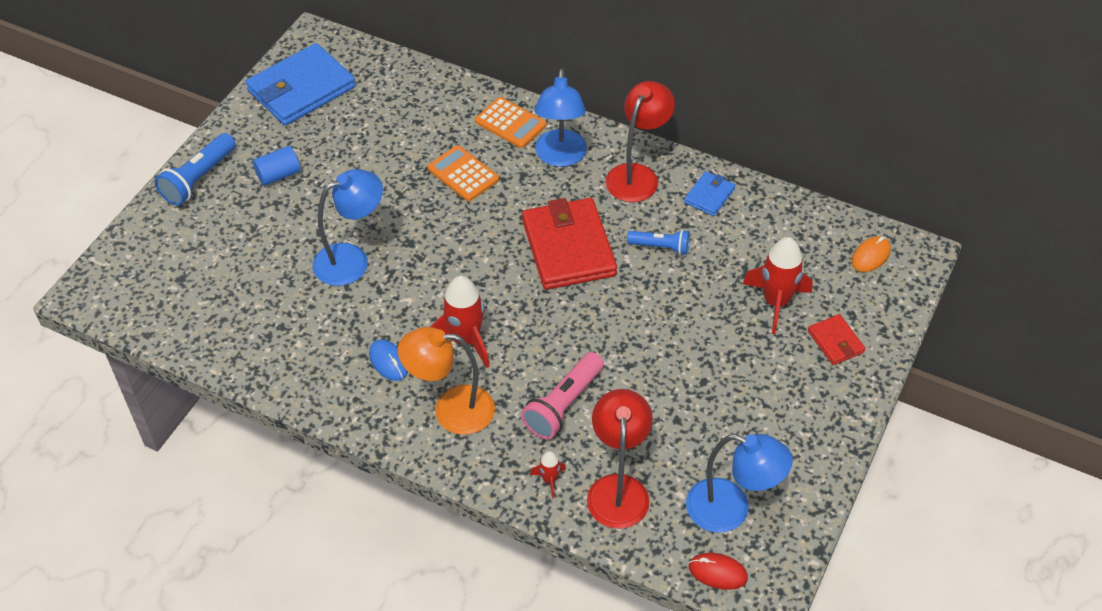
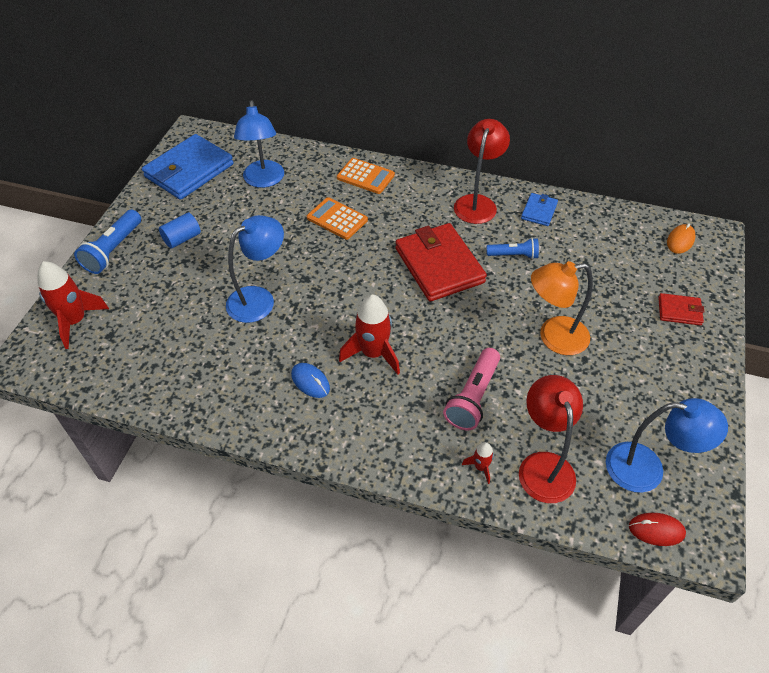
camera: 10 degrees left, 0 degrees up
orange lamp [398,327,495,435] -> orange lamp moved to [531,261,593,355]
blue lamp [535,69,587,167] -> blue lamp moved to [234,100,284,188]
red rocket [743,237,813,334] -> red rocket moved to [38,261,109,349]
red wallet [808,314,865,365] -> red wallet turned 45 degrees counterclockwise [658,293,704,326]

